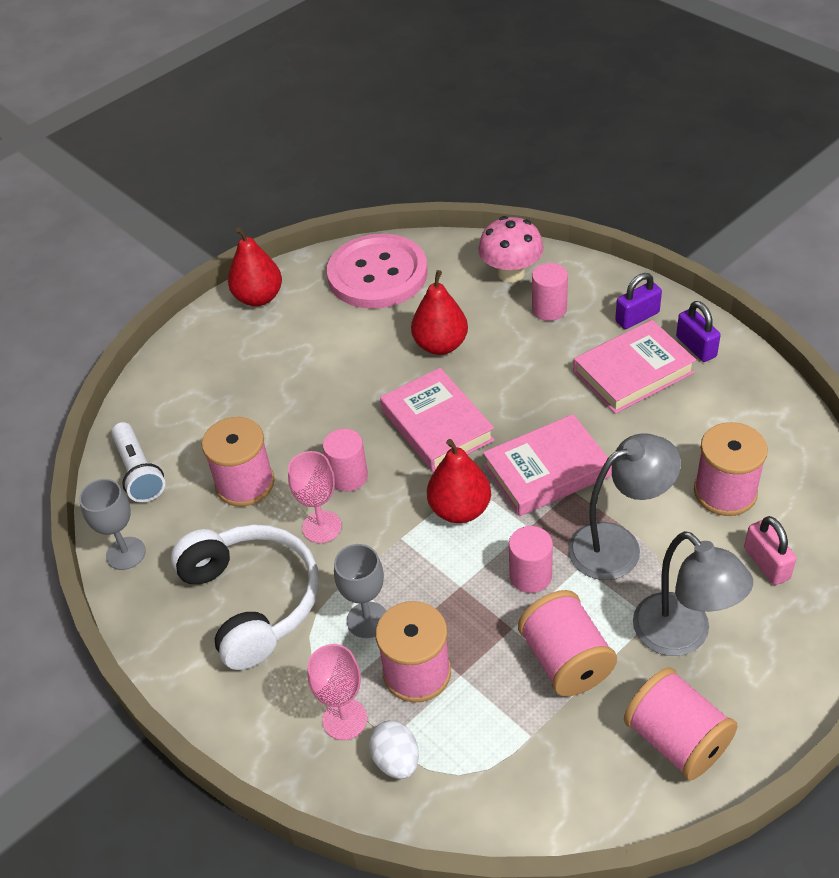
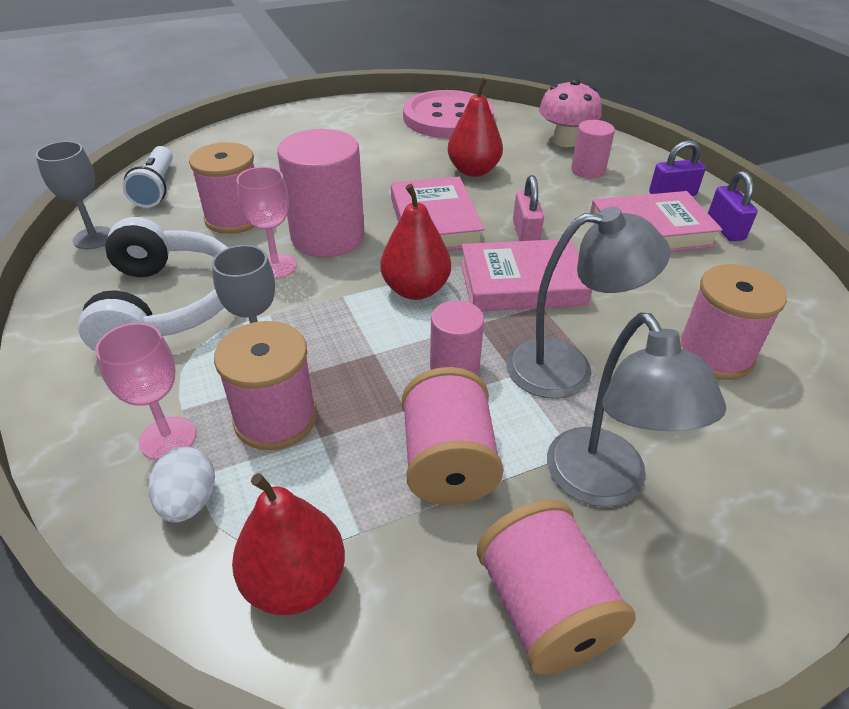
camera: 15 degrees right, 5 degrees down
red pear [228,227,282,306] -> red pear moved to [232,473,345,615]
pink cylinder [323,429,368,492] -> pink cylinder [277,129,365,257], size x1.85
pink padlock [744,516,797,585] -> pink padlock moved to [513,175,544,241]

